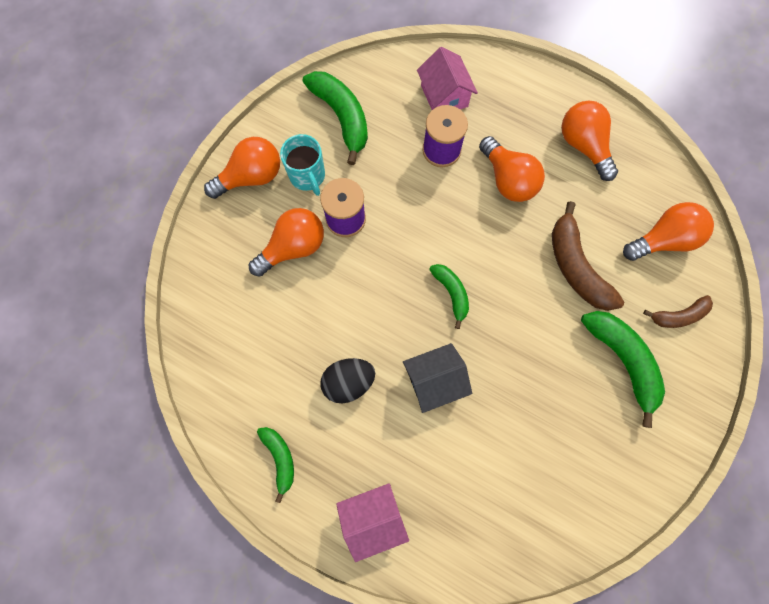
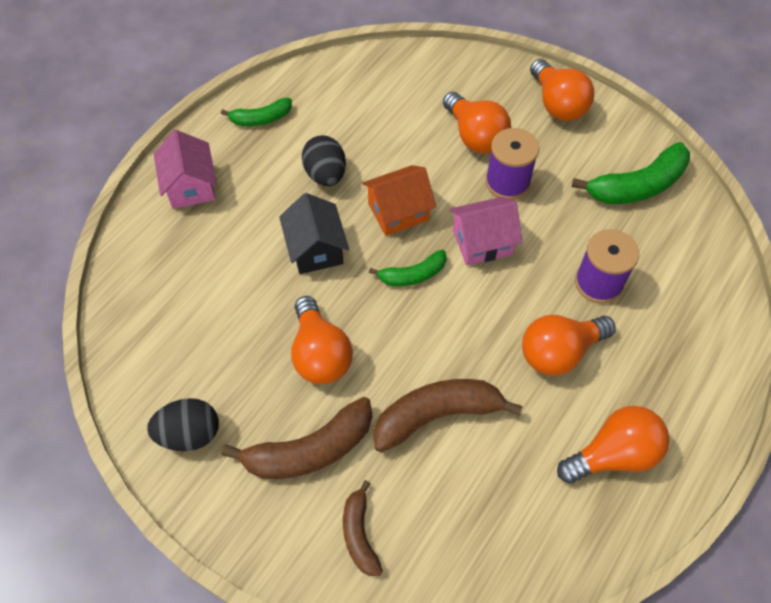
camera: 95 degrees right, 15 degrees down
turquoise mug [280,134,325,196] -> none
pink house [417,47,478,110] -> pink house moved to [450,197,523,266]
green banana [581,311,665,428] -> brown banana [222,397,372,479]
orange light bulb [623,202,714,261] -> orange light bulb moved to [291,296,353,384]
none -> black egg [147,398,219,451]
none -> orange house [362,165,436,236]

